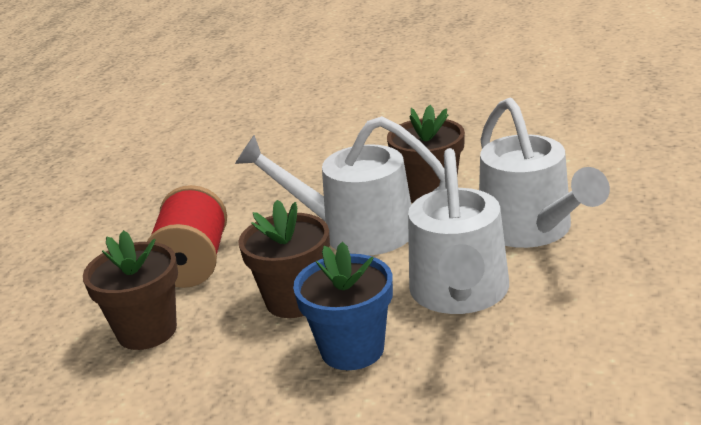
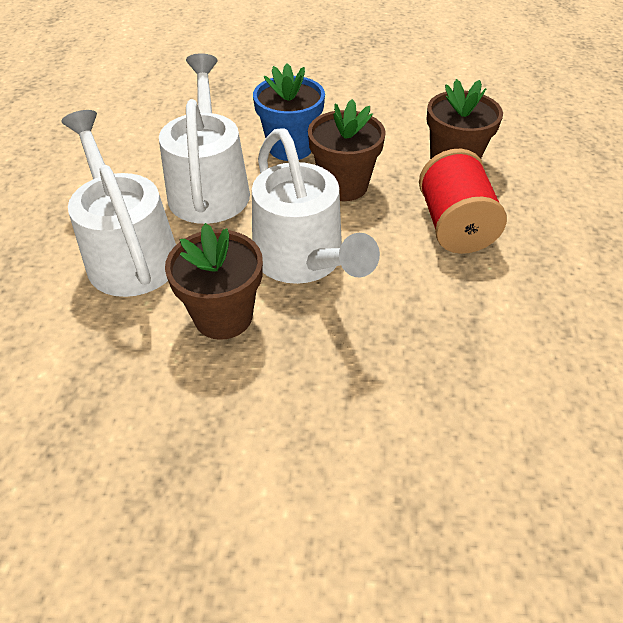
camera: 170 degrees right, 20 degrees up
white watering can [235,116,446,256] -> white watering can turned 60 degrees clockwise [252,128,380,284]

